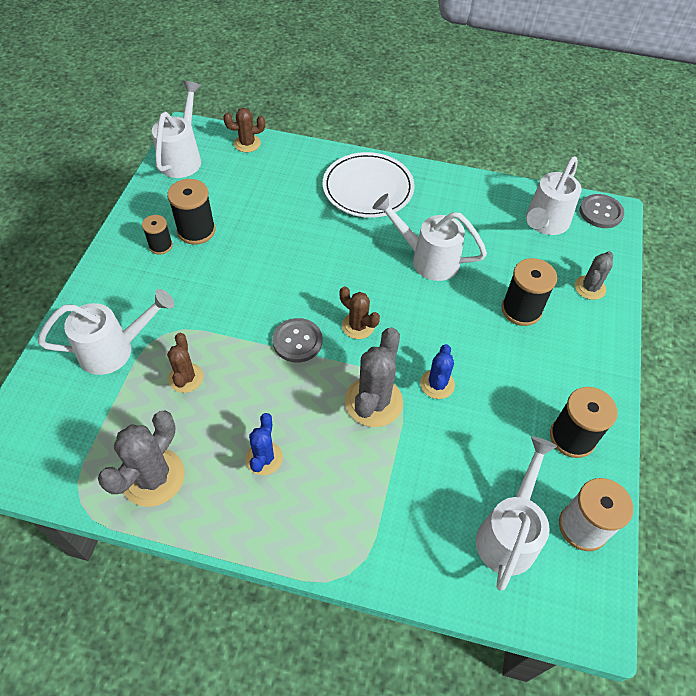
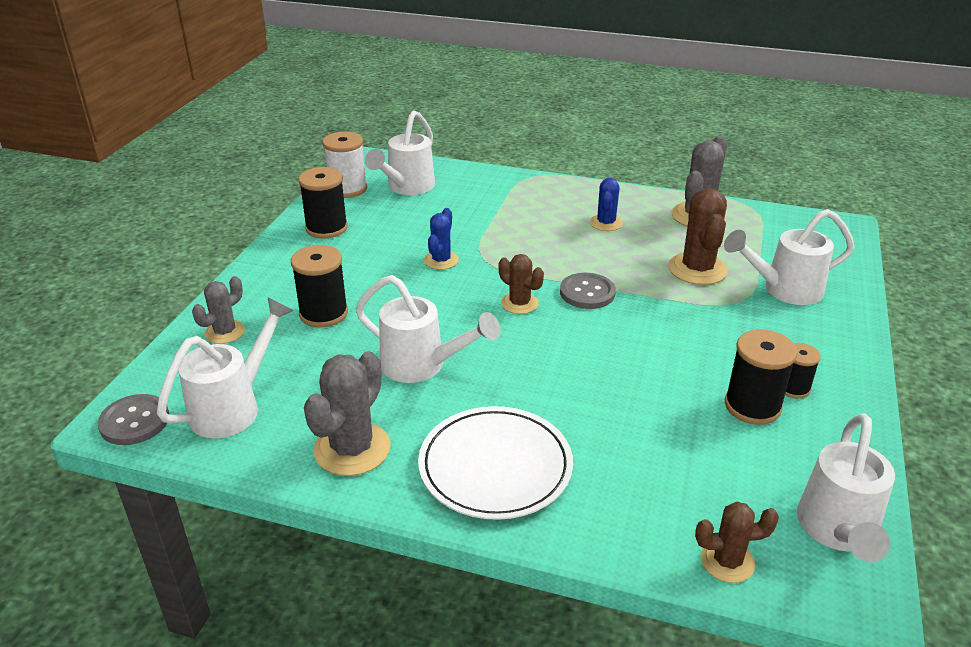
camera: 175 degrees left, 20 degrees down
brown cactus [167,333,204,393] -> brown cactus [668,188,728,285], size x1.65
grey cactus [345,327,403,427] -> grey cactus moved to [304,351,391,476]

